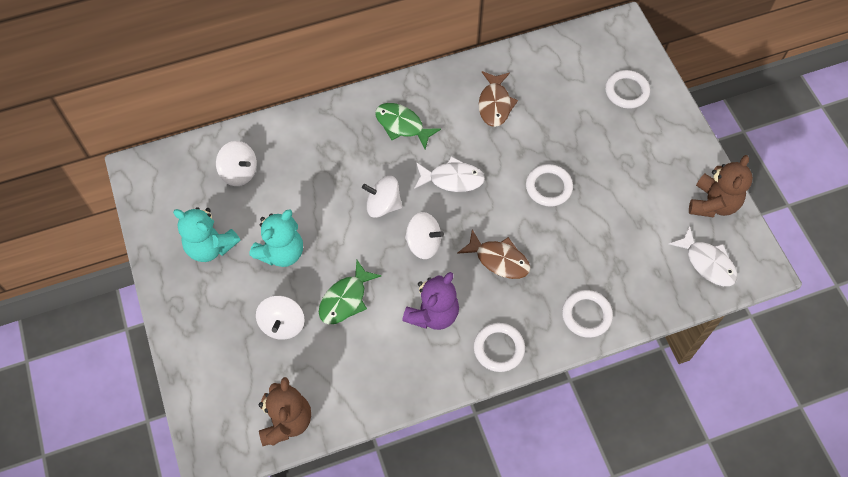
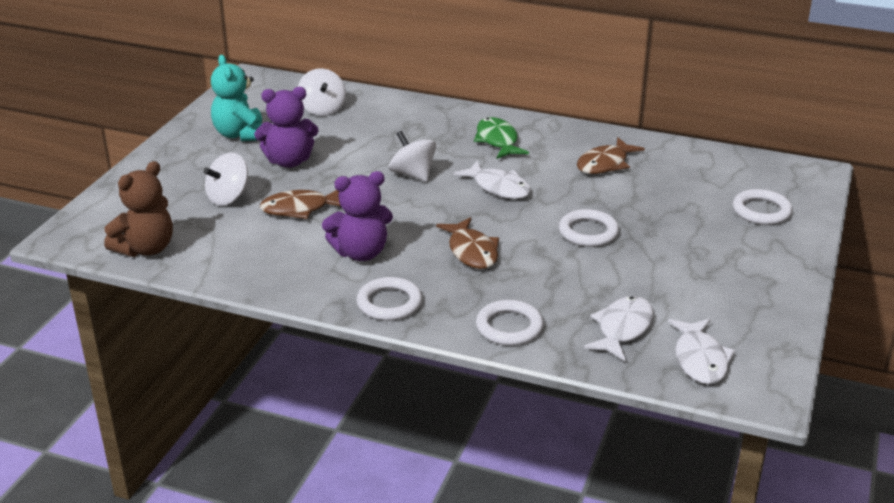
camera: 40 degrees right, 30 degrees down
turquoise teddy bear [249,210,303,267] -> purple teddy bear [254,87,319,168]
green fish [319,260,381,324] -> brown fish [260,190,340,219]
white spinning top [405,212,444,259] -> none
brown teddy bear [689,155,753,217] -> none
none -> white fish [584,296,653,361]

